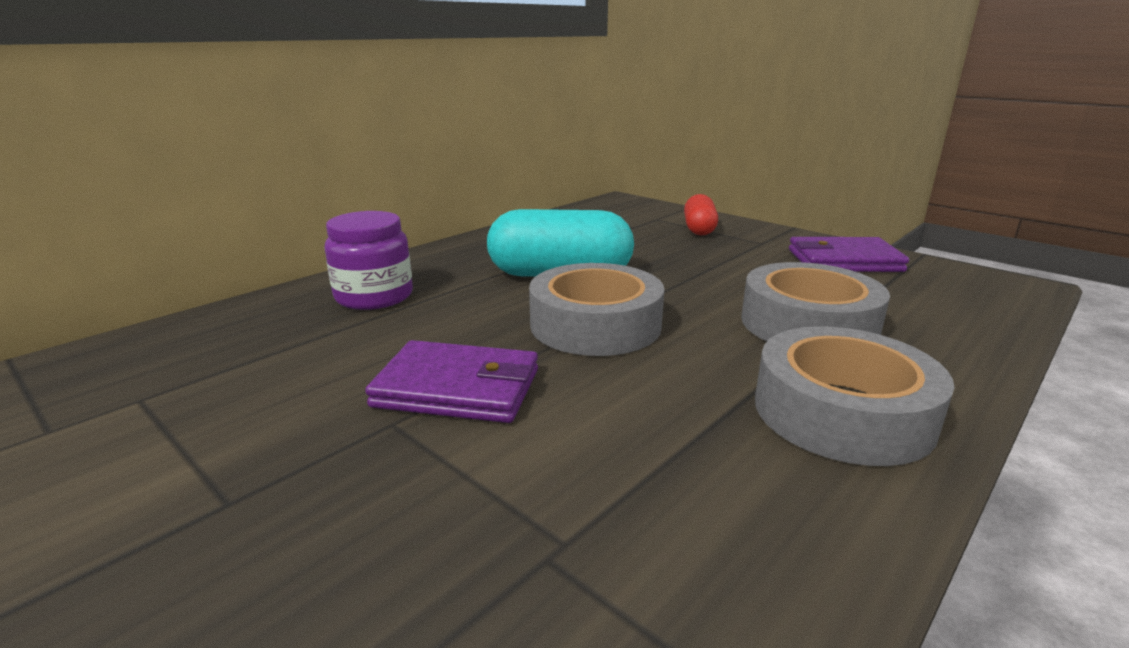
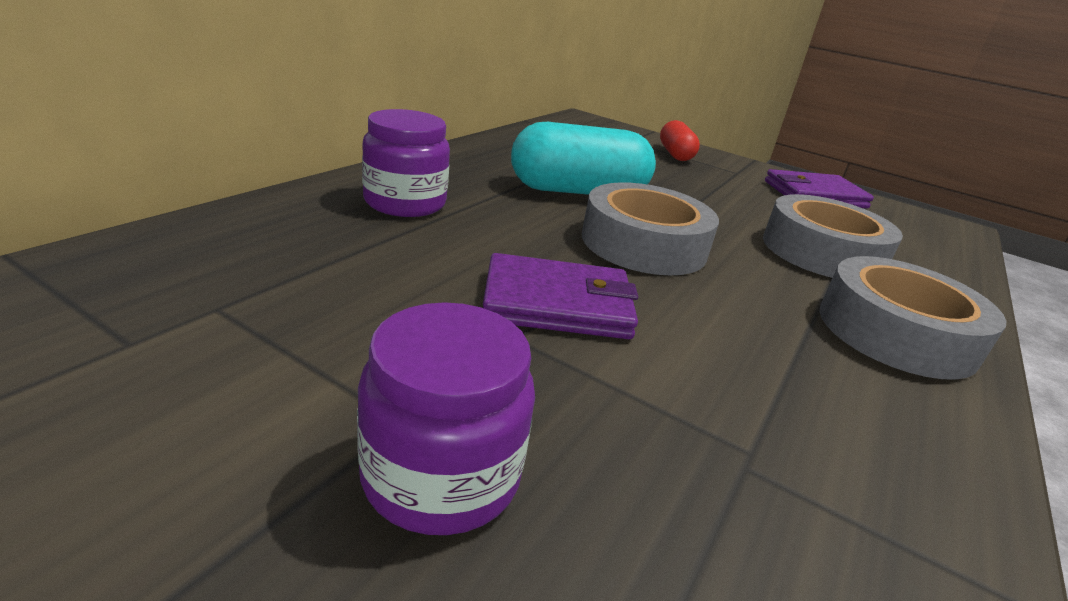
camera: 15 degrees left, 5 degrees up
none -> purple jar [357,302,535,535]

